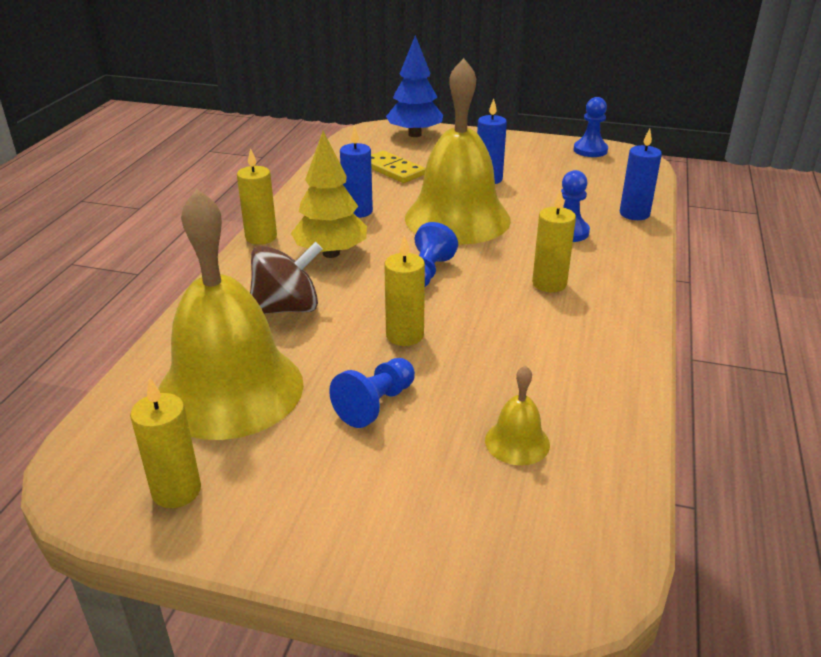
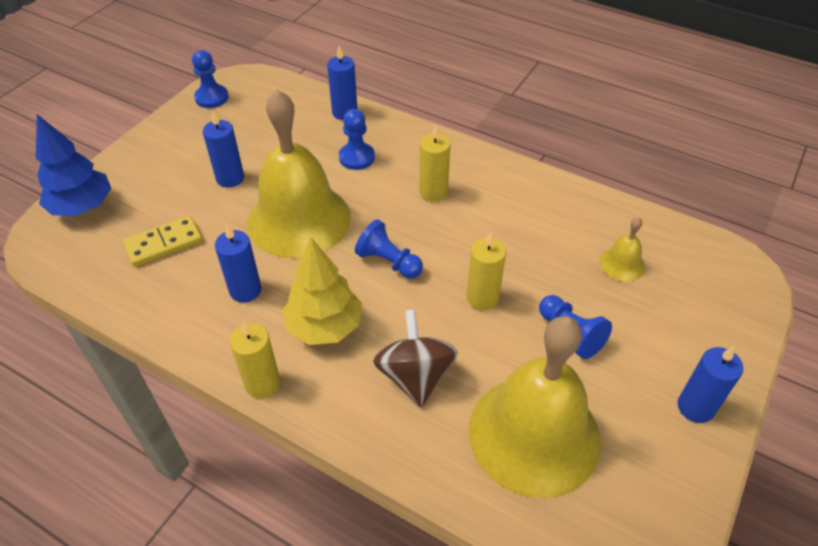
camera: 75 degrees left, 15 degrees up
yellow candle [130,377,201,508] -> none
none -> blue candle [677,346,743,423]

